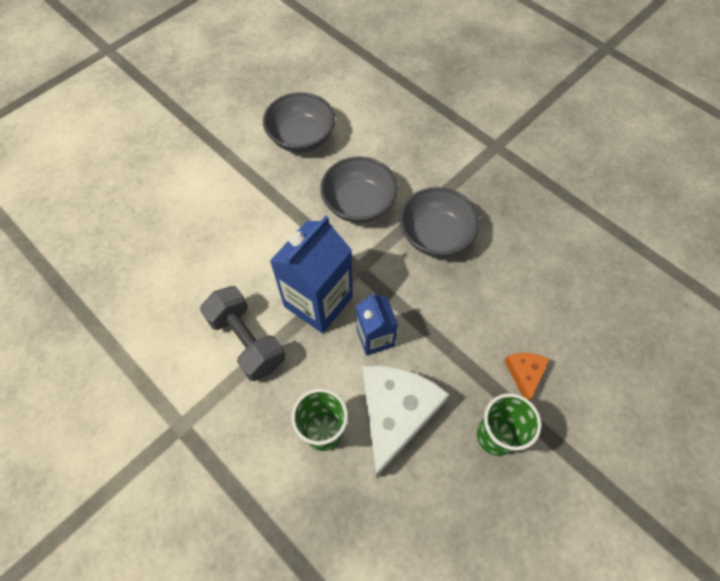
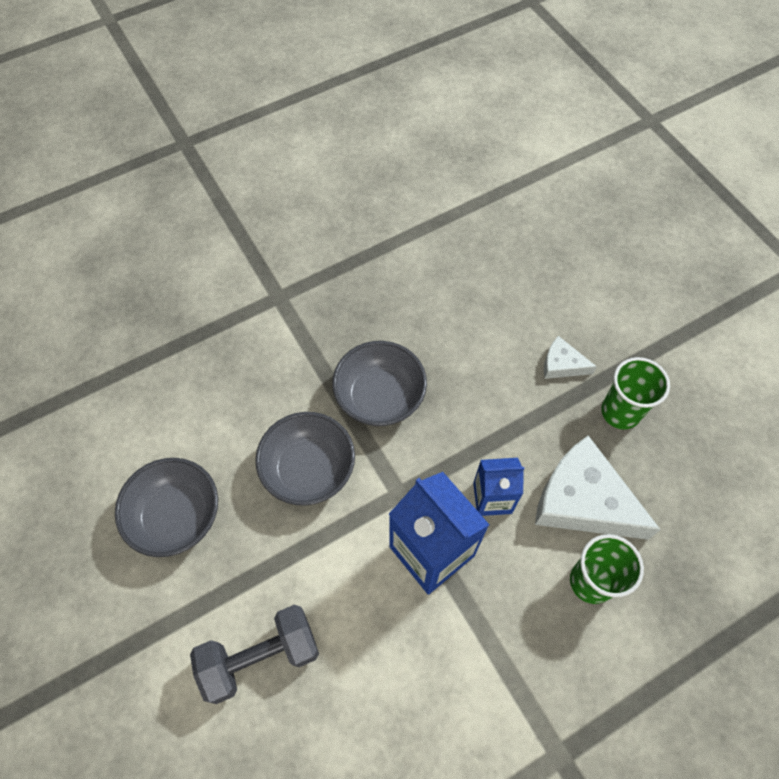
camera: 75 degrees left, 0 degrees up
grey dumbbell [200,286,285,381] -> grey dumbbell moved to [190,605,319,704]
orange cheese [504,353,550,401] -> white cheese [544,336,597,379]

